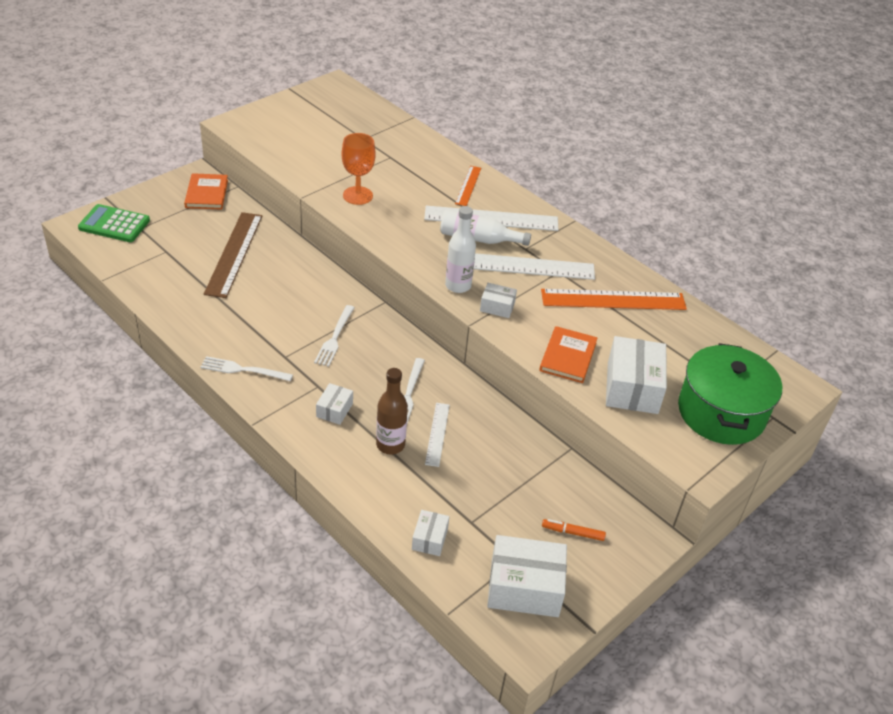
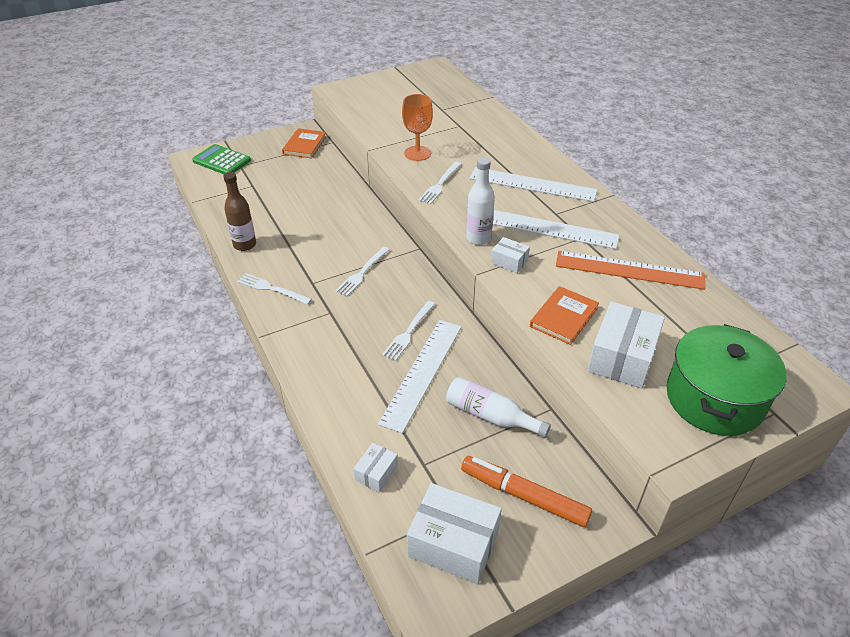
camera: 20 degrees right, 0 degrees up
brown ruler [204,212,262,298] -> none
white box [316,383,353,425] -> none
brown bottle [376,368,408,454] -> brown bottle moved to [223,172,256,251]
white ruler [425,403,450,467] -> white ruler [378,320,462,433], size x1.87
white bottle [440,209,531,246] -> white bottle moved to [446,377,551,438]
orange ruler [455,166,481,206] -> none
orange marker [542,519,606,541] -> orange marker [461,456,592,527], size x2.01
none -> white fork [418,162,461,205]

